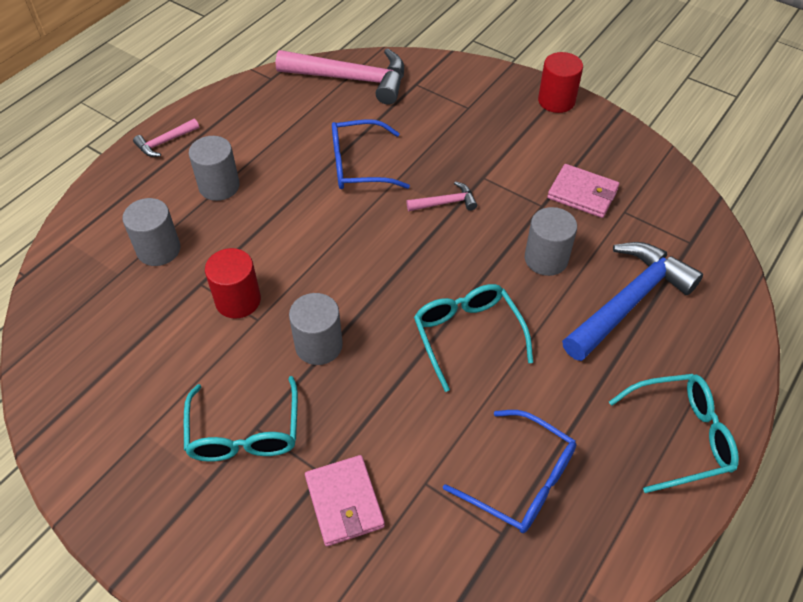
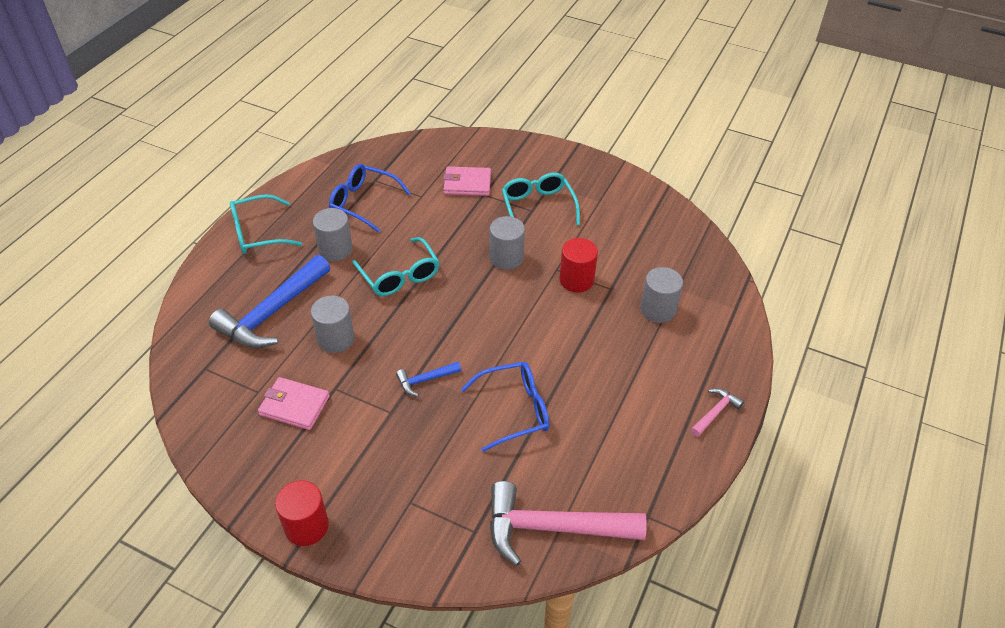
camera: 170 degrees right, 5 degrees down
grey cylinder [189,136,240,201] -> grey cylinder moved to [313,208,353,261]
pink wallet [305,455,385,546] -> pink wallet turned 60 degrees counterclockwise [443,167,491,196]
pink hammer [406,181,477,211] -> blue hammer [396,362,461,397]

